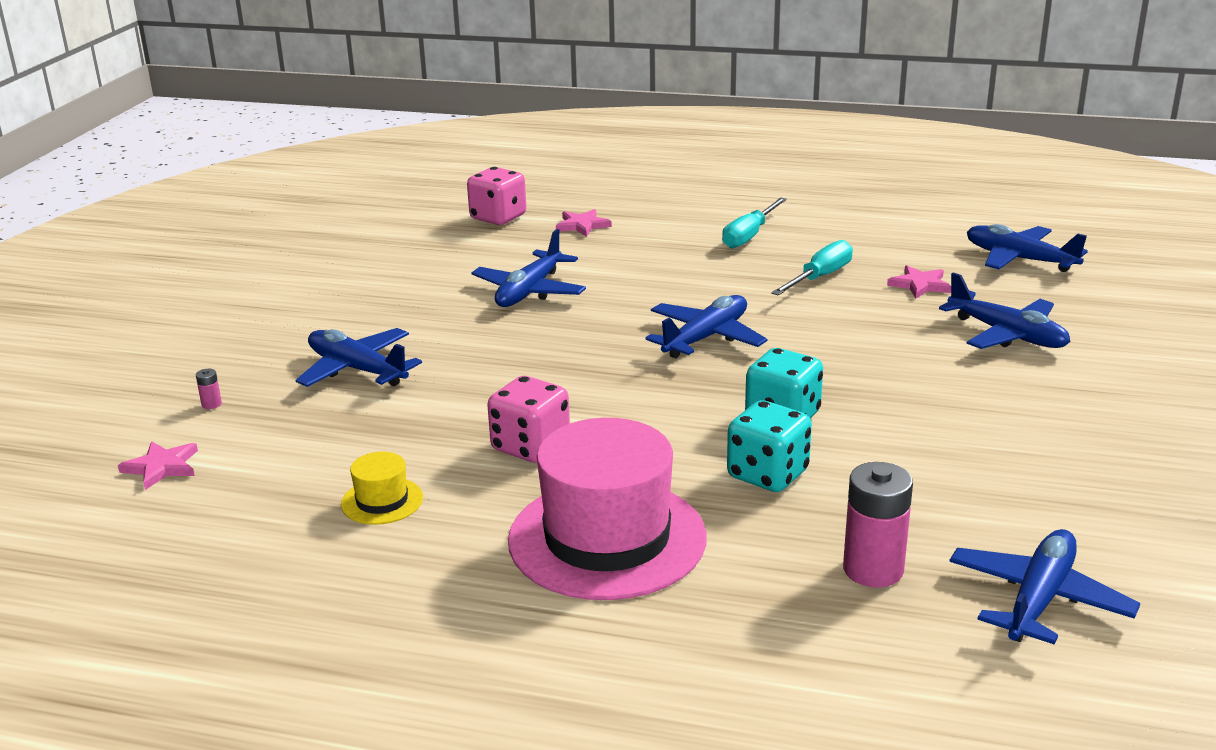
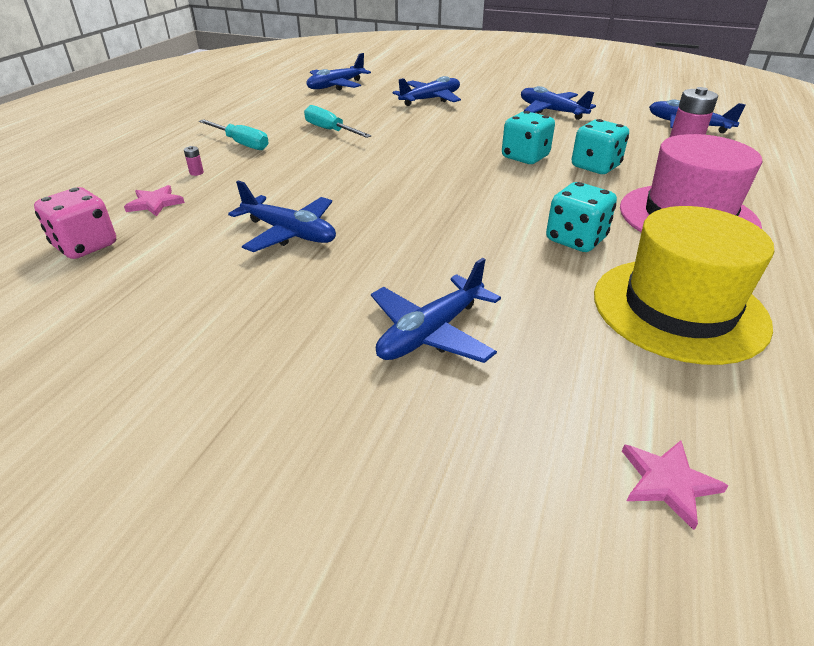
camera: 85 degrees left, 10 degrees up
pink battery [196,369,222,409] -> pink battery moved to [184,146,204,176]
yellow hat [341,452,423,525] -> yellow hat [594,206,774,365], size x2.32
pink dice [487,376,570,462] -> turquoise dice [546,182,617,252]
blue plane [645,295,767,358] -> blue plane moved to [521,86,596,120]
pink star [887,265,951,298] -> none

